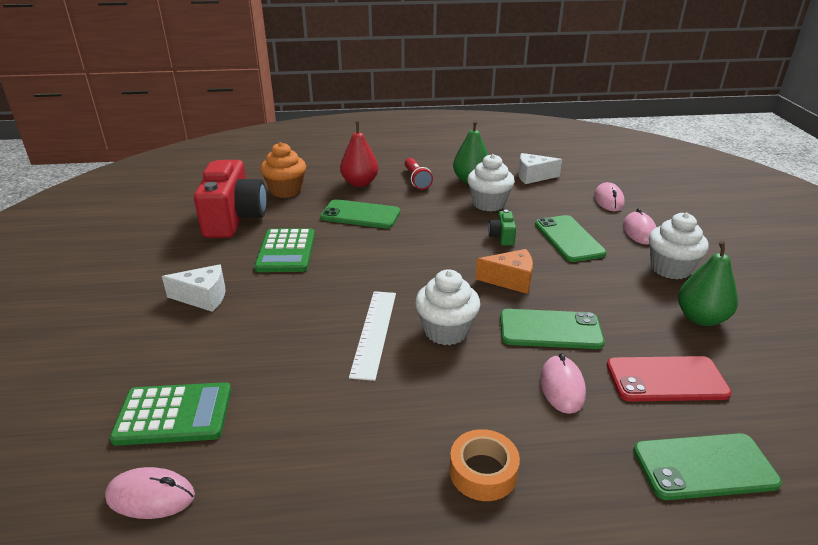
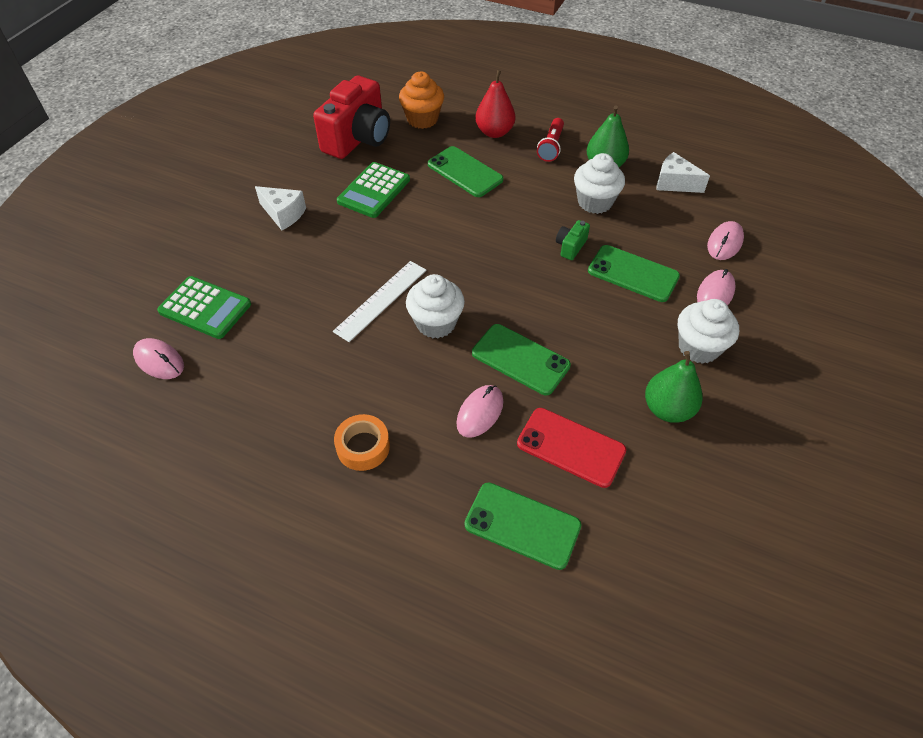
camera: 30 degrees right, 20 degrees up
orange cheese [475,249,533,294] -> none
green phone [535,215,607,262] -> green phone turned 75 degrees counterclockwise [588,245,680,302]

